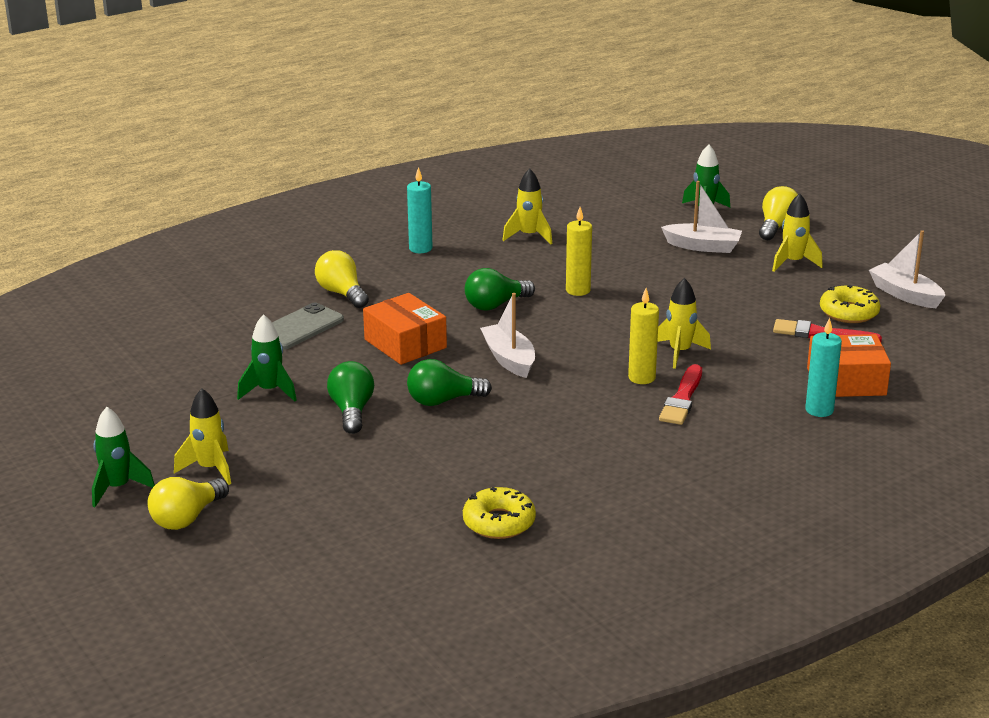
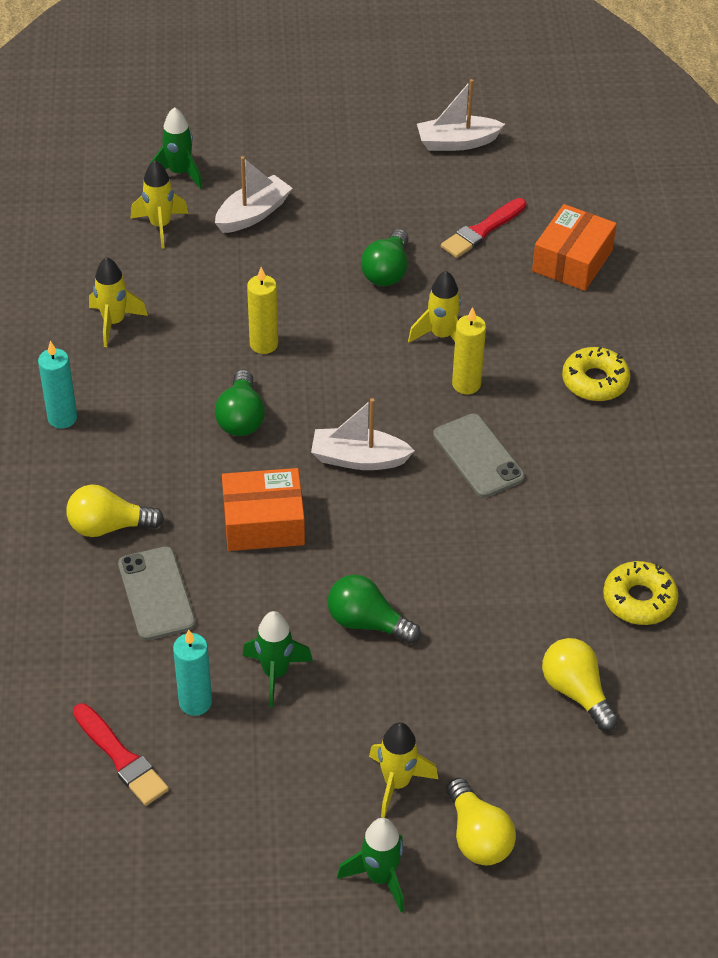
camera: 60 degrees left, 20 degrees up
green light bulb [407,359,492,406] -> green light bulb moved to [361,229,409,286]
red brush [659,364,702,425] -> red brush moved to [73,703,169,806]
yellow light bulb [759,186,798,240] -> yellow light bulb moved to [542,638,618,731]
yellow rocket [772,193,823,272] -> yellow rocket moved to [130,160,189,249]
turquoise candle [805,317,842,417] -> turquoise candle moved to [173,629,212,716]
yellow donut [820,285,881,323] -> yellow donut moved to [562,347,630,401]
none -> grey phone [433,413,525,498]

